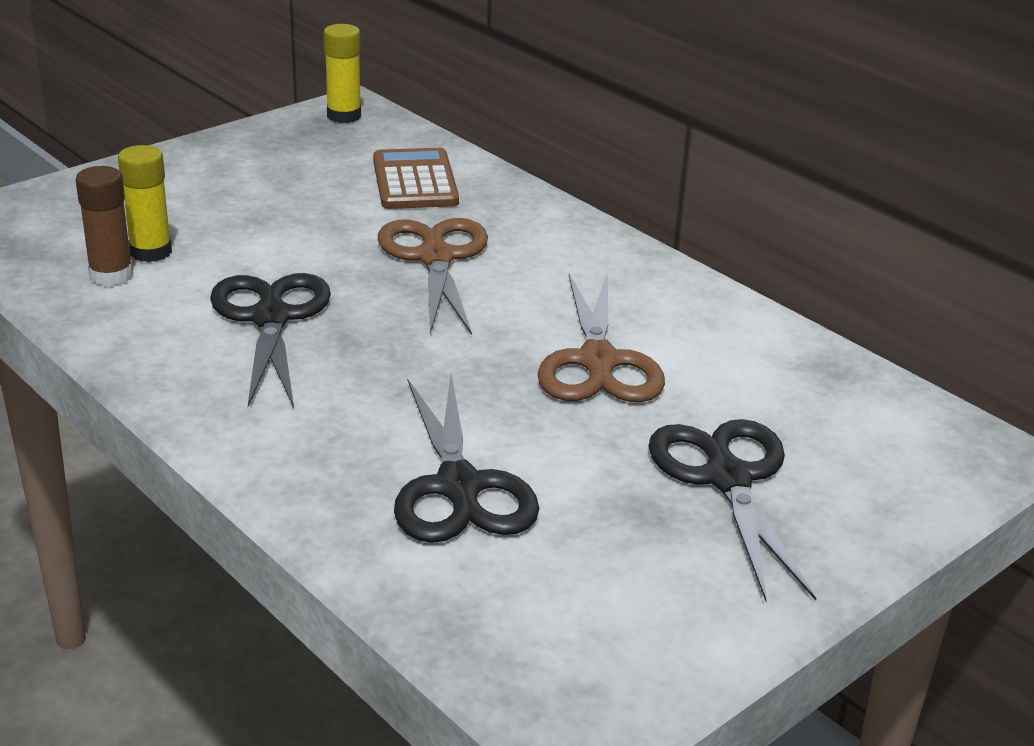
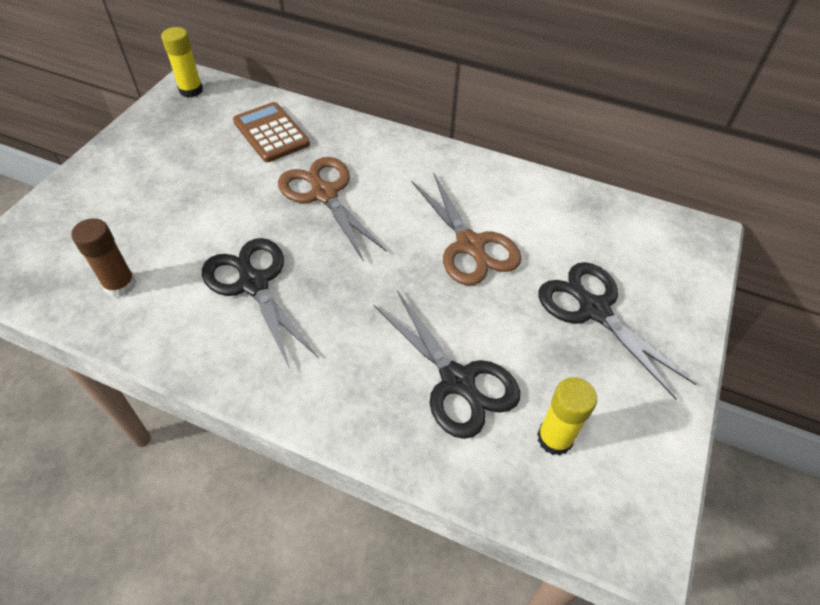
camera: 25 degrees left, 20 degrees up
yellow glue stick [118,145,172,262] -> yellow glue stick moved to [537,377,597,456]

